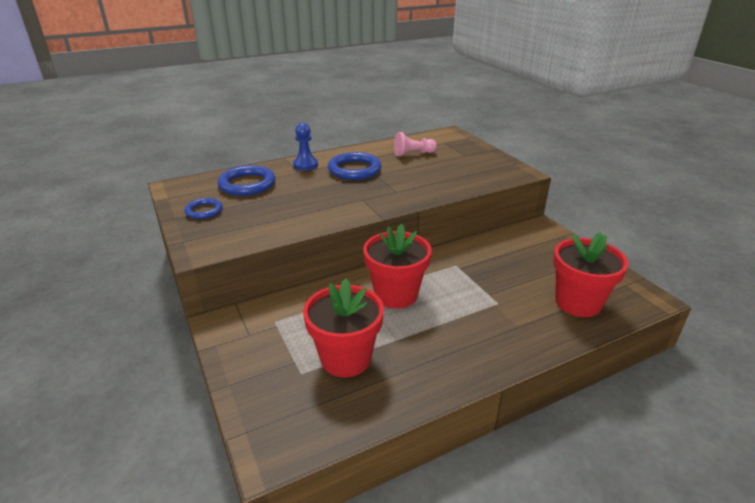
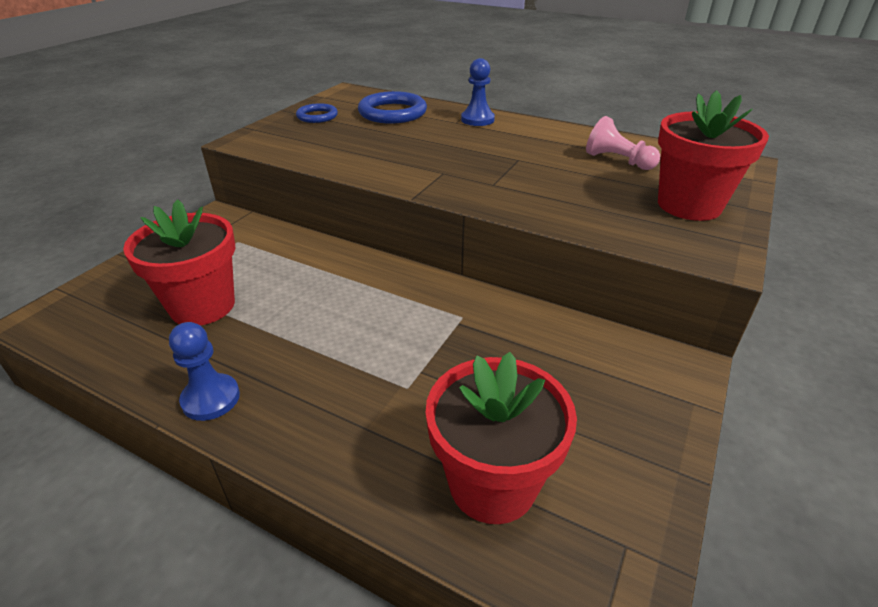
camera: 55 degrees right, 5 degrees up
blue ring [328,152,381,180] -> none
red flower pot [363,224,432,309] -> red flower pot moved to [658,90,769,221]
none -> blue pawn [169,322,240,421]

